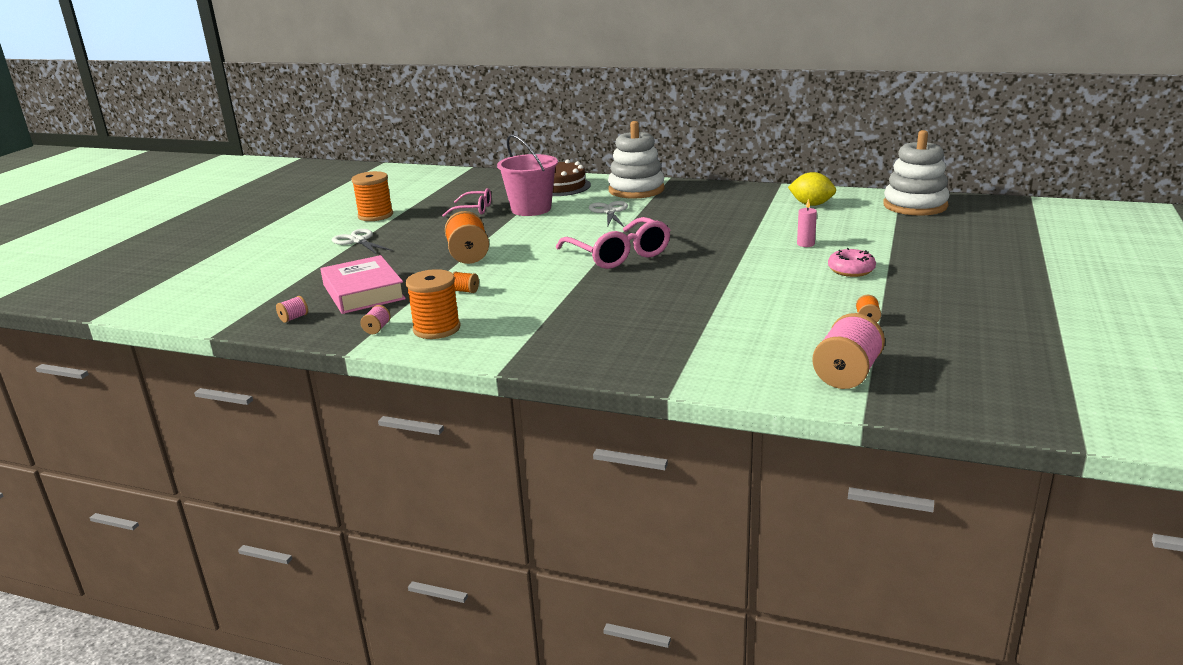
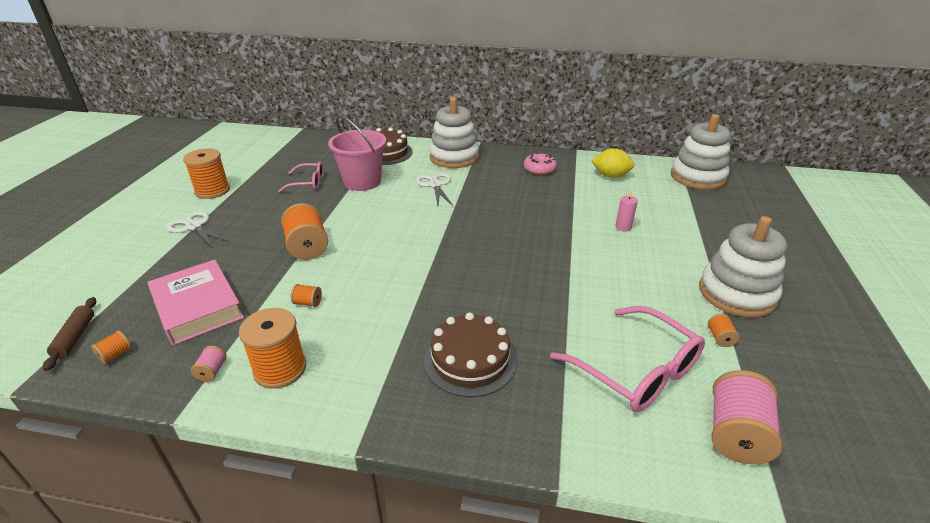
camera: 10 degrees left, 10 degrees up
pink spool [276,296,308,323] -> orange spool [91,330,132,364]
pink glasses [556,217,670,269] -> pink glasses moved to [550,306,705,412]
pink donut [828,248,876,277] -> pink donut moved to [524,153,557,175]
none -> brown rolling pin [43,297,96,371]
none -> brown cake [424,312,517,397]
none -> white stacking toy [699,216,787,318]

